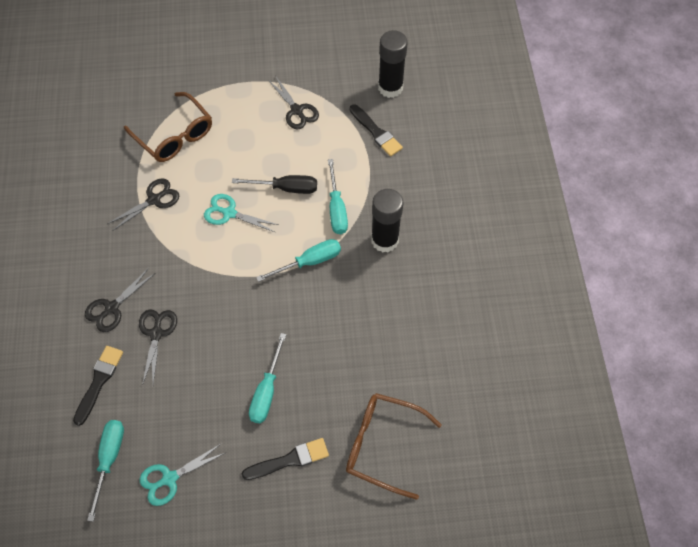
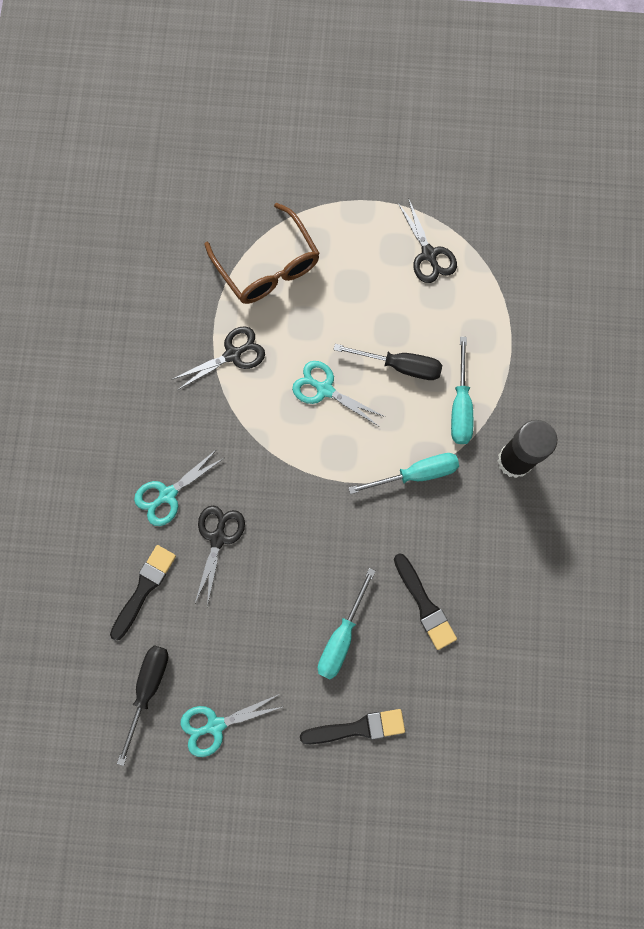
camera: 10 degrees right, 15 degrees up
black scissors [85,268,155,332] -> turquoise scissors [134,448,224,526]
turquoise screwdriver [87,420,124,522] -> black screwdriver [117,646,168,766]
brown glasses [346,393,442,500] -> none
black brush [350,104,403,156] -> black brush moved to [394,553,457,650]
black glue stick [378,30,408,98] -> none

